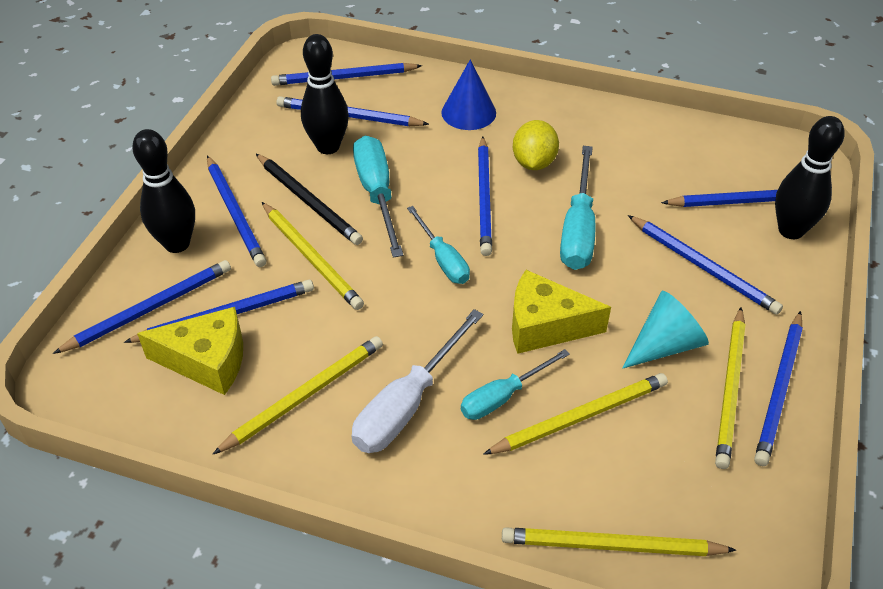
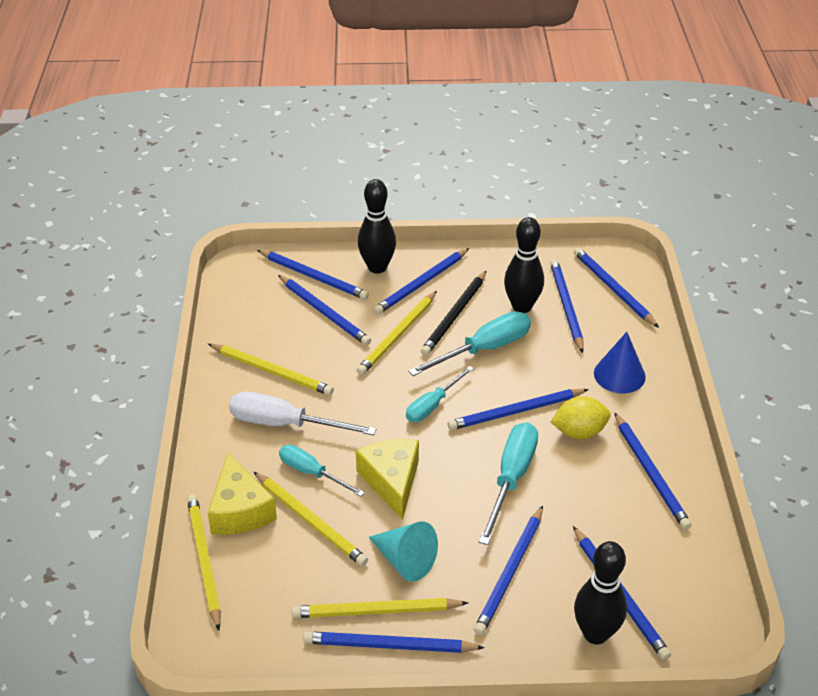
camera: 70 degrees right, 5 degrees down
yellow cheese [137,307,243,395] -> yellow cheese moved to [208,453,277,535]
turquoise screwdriver [560,146,596,270] -> turquoise screwdriver turned 120 degrees clockwise [479,423,538,545]
none -> blue pencil [614,412,692,530]

